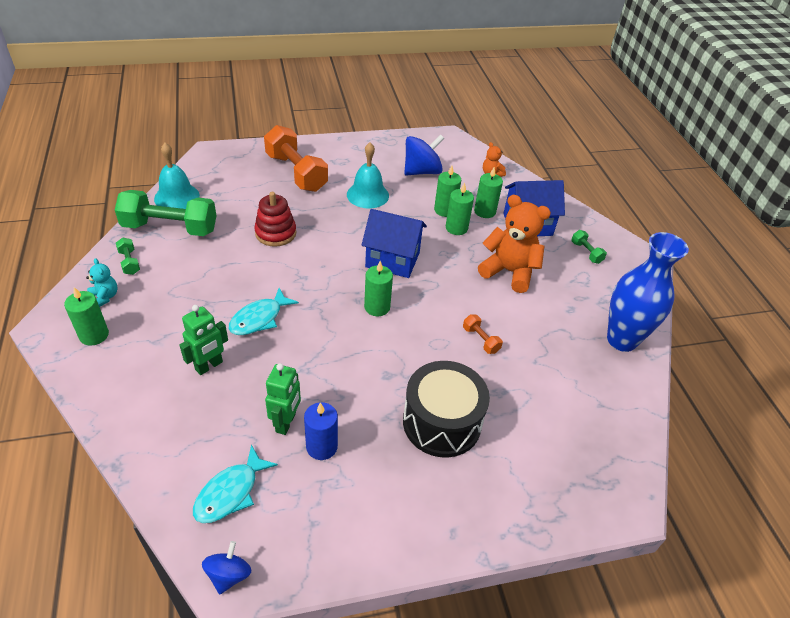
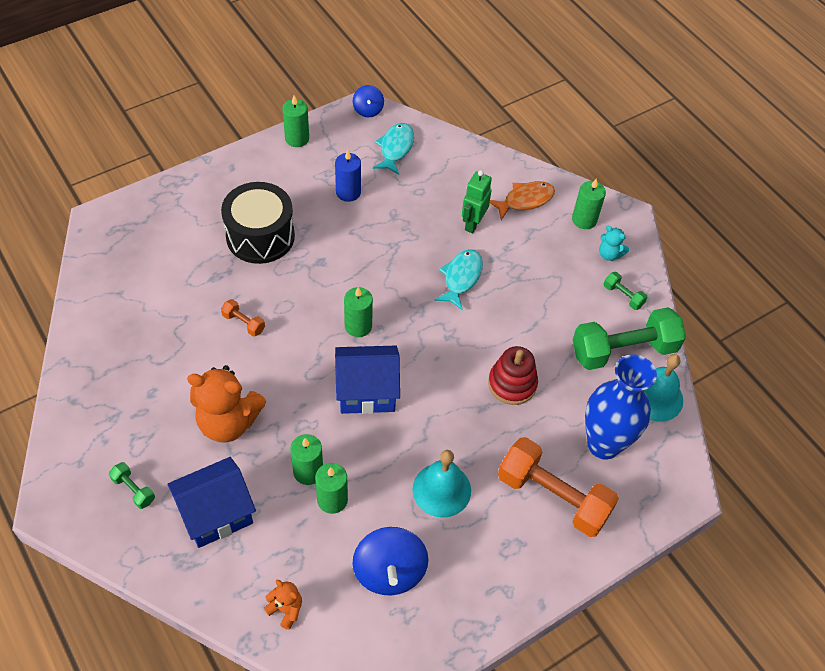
camera: 160 degrees right, 10 degrees up
green robot [265,363,301,435] -> none
blue spinning top [404,134,444,176] -> blue spinning top turned 45 degrees counterclockwise [353,527,428,595]
green candle [474,167,503,218] -> green candle moved to [282,95,309,147]
blue vase [607,232,689,352] -> blue vase moved to [585,354,657,460]
none -> orange fish [490,181,555,220]

